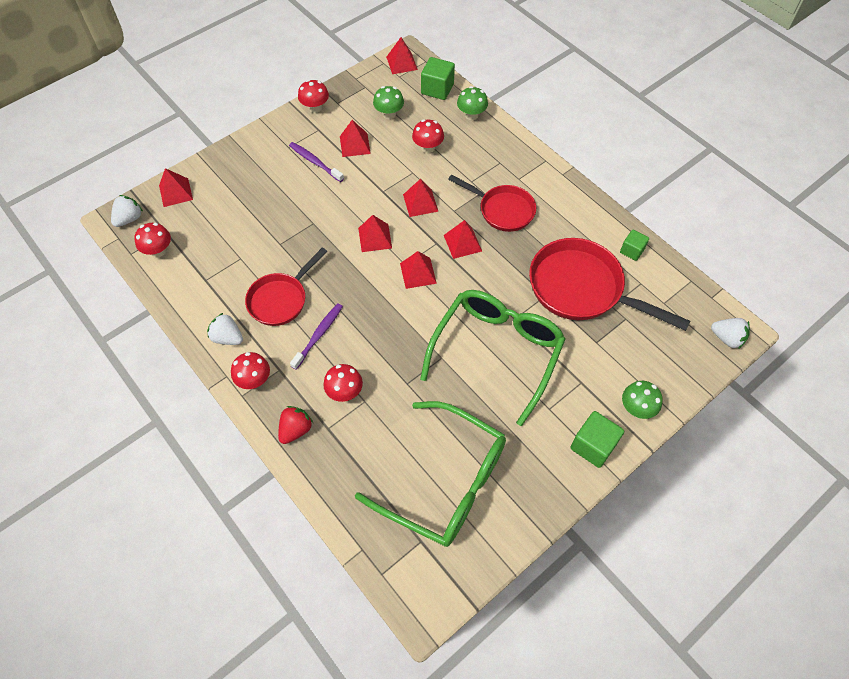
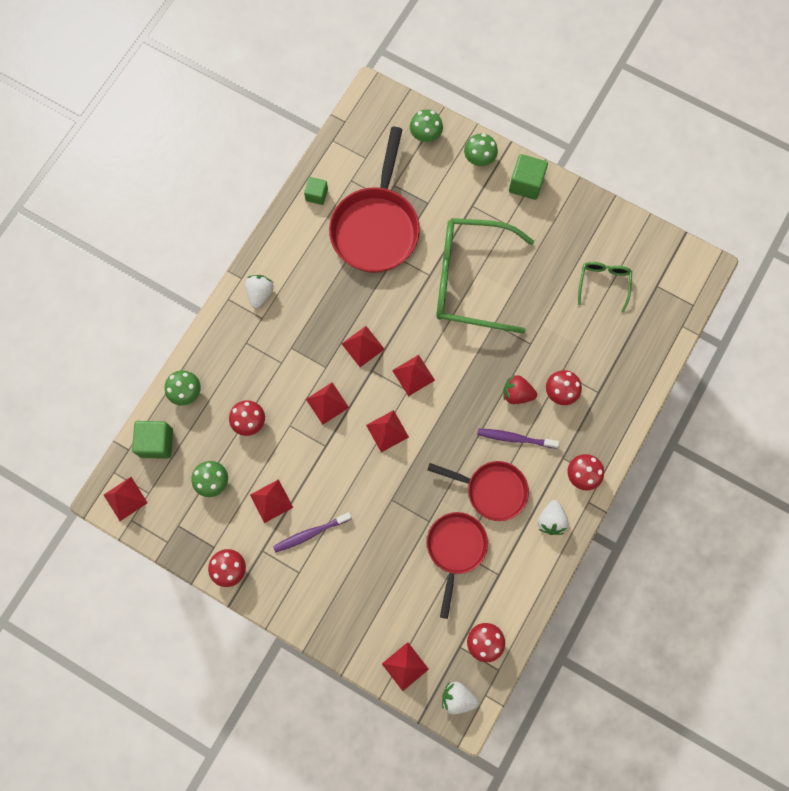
camera: 110 degrees left, 15 degrees up
red strawberry [278,406,313,444] -> red strawberry moved to [503,375,537,404]
purple toothbrush [289,142,344,182] -> purple toothbrush turned 45 degrees clockwise [273,512,352,553]
green glasses [355,401,506,547] -> green glasses [578,262,632,312], size x0.46
red pan [448,174,536,232] -> red pan moved to [427,512,488,619]
white strawberry [711,318,750,349] -> white strawberry moved to [245,275,274,309]
none -> green mushroom [410,110,443,142]

